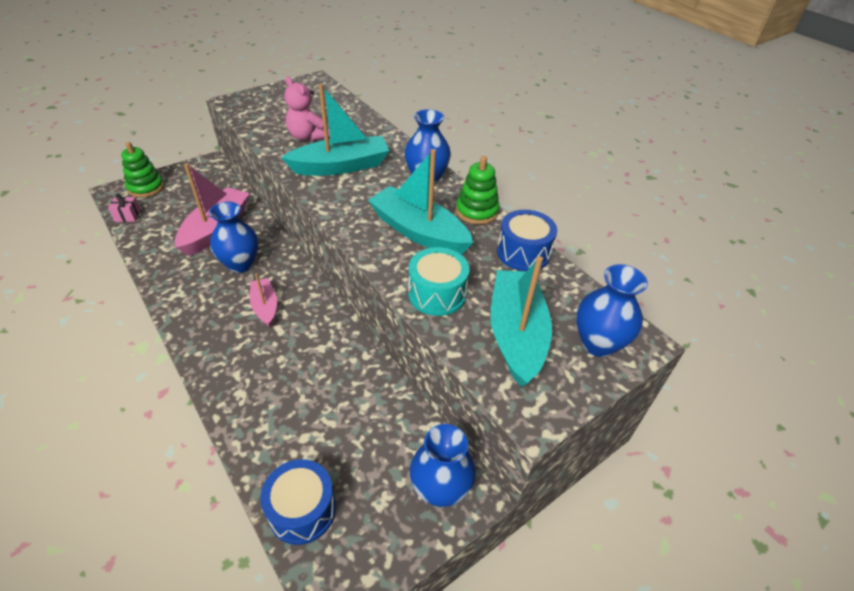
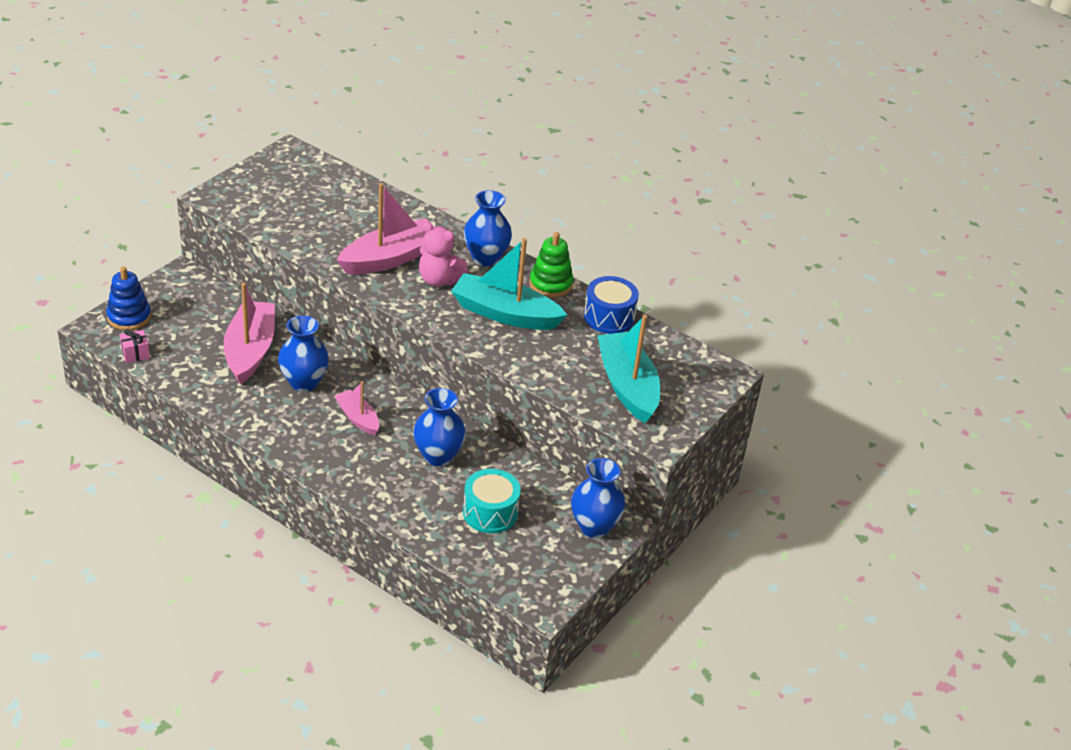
camera: 20 degrees left, 5 degrees down
green stacking toy [121,142,164,198] -> blue stacking toy [106,267,151,330]
blue drum [260,459,336,545] -> none
turquoise boat [281,84,390,176] -> pink boat [337,183,435,275]
pink teddy bear [285,77,330,141] -> pink teddy bear moved to [419,222,468,287]
turquoise drum [408,247,470,316] -> turquoise drum moved to [463,469,521,533]
blue vase [576,264,648,357] -> blue vase moved to [413,388,466,466]

